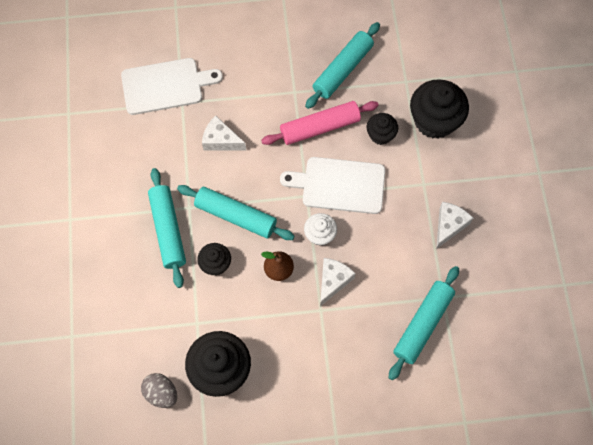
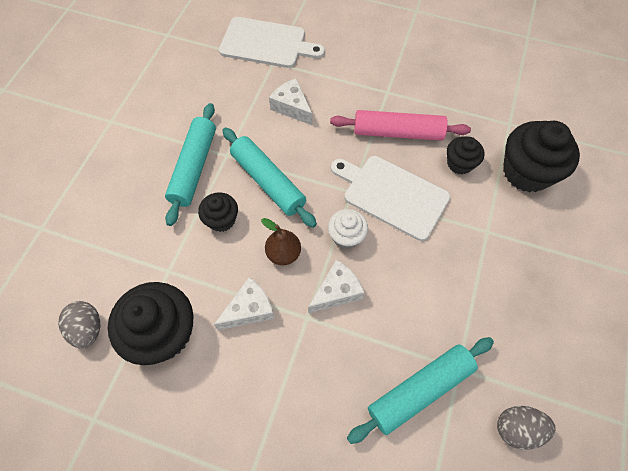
camera: 25 degrees right, 5 degrees down
turquoise rolling pin [305,22,380,109] -> none
white cheese [436,202,473,249] -> white cheese moved to [214,277,275,330]
none -> grey egg [497,406,556,450]

